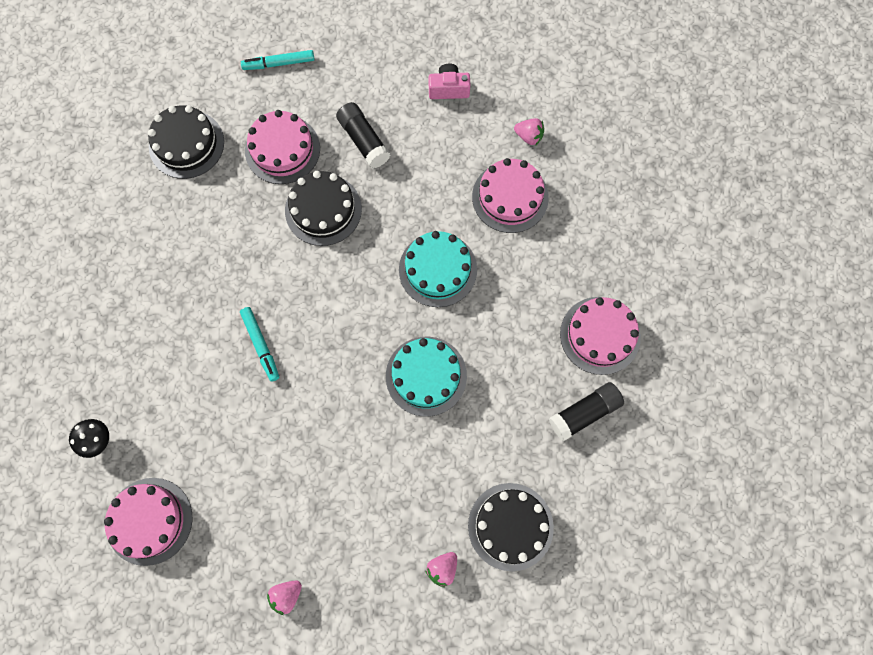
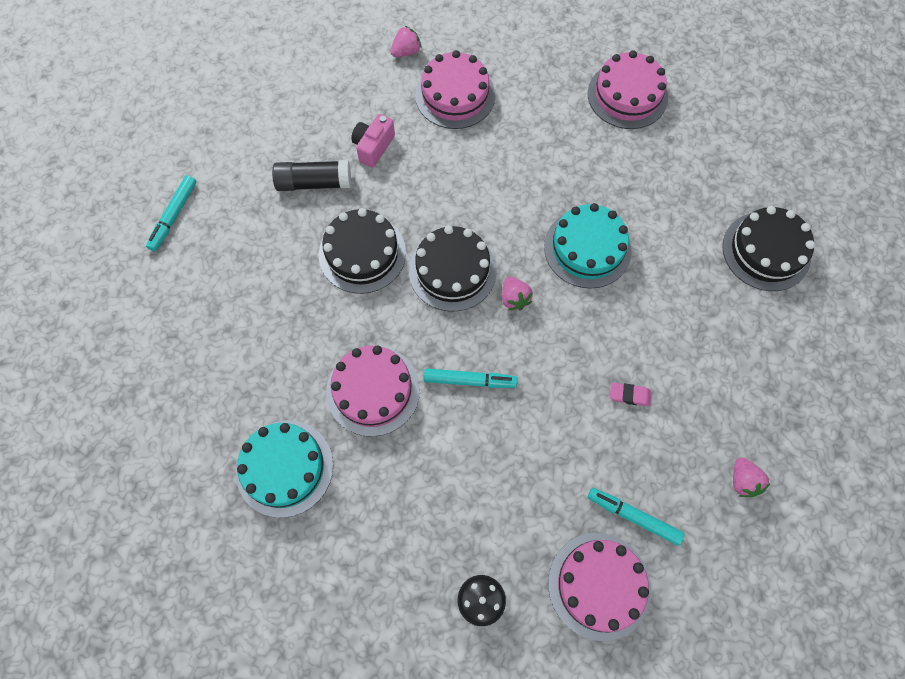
camera: 60 degrees left, 5 degrees down
black cake [148,105,224,179] -> black cake moved to [409,225,497,312]
pink cake [245,110,320,184] -> pink cake moved to [326,346,420,437]
turquoise cake [399,231,477,307] -> turquoise cake moved to [236,420,333,518]
pink strawberry [425,552,457,587] -> pink strawberry moved to [502,277,533,310]
pink camera [428,64,470,99] -> pink camera moved to [351,114,395,167]
black glue stick [549,382,624,441] -> none
none -> turquoise marker [588,488,685,546]
none -> pink eraser [610,382,651,406]

